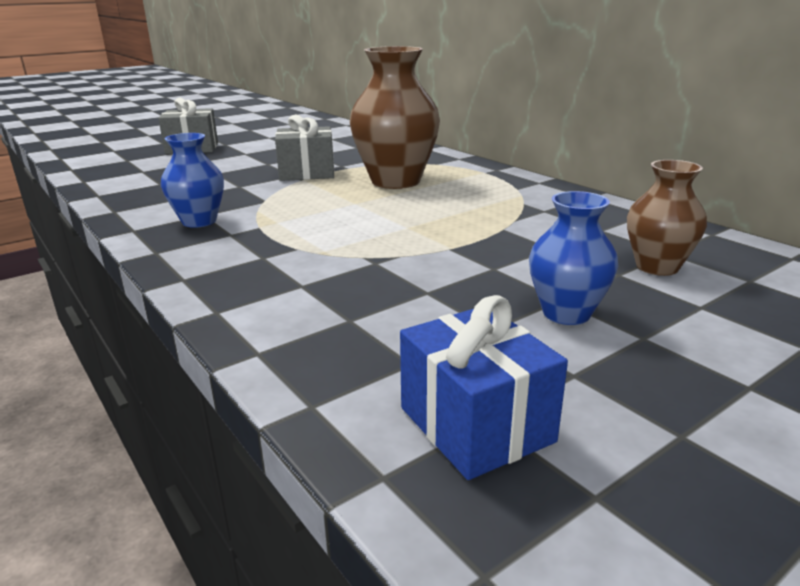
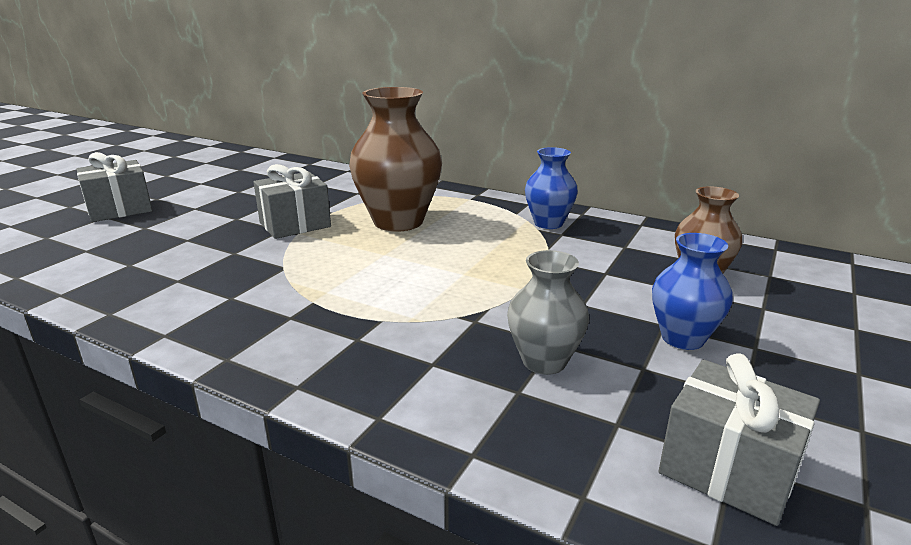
camera: 25 degrees left, 0 degrees up
blue vase [161,133,224,228] -> blue vase moved to [525,147,578,229]
blue gift [400,295,568,480] -> grey gift [659,353,820,526]
none -> grey vase [507,250,589,375]

